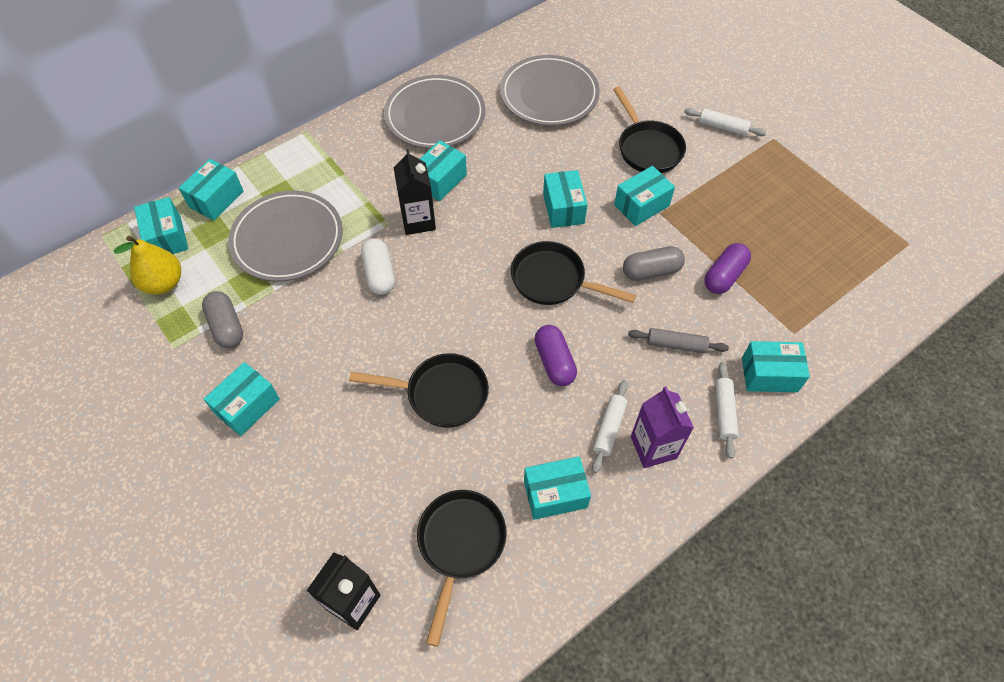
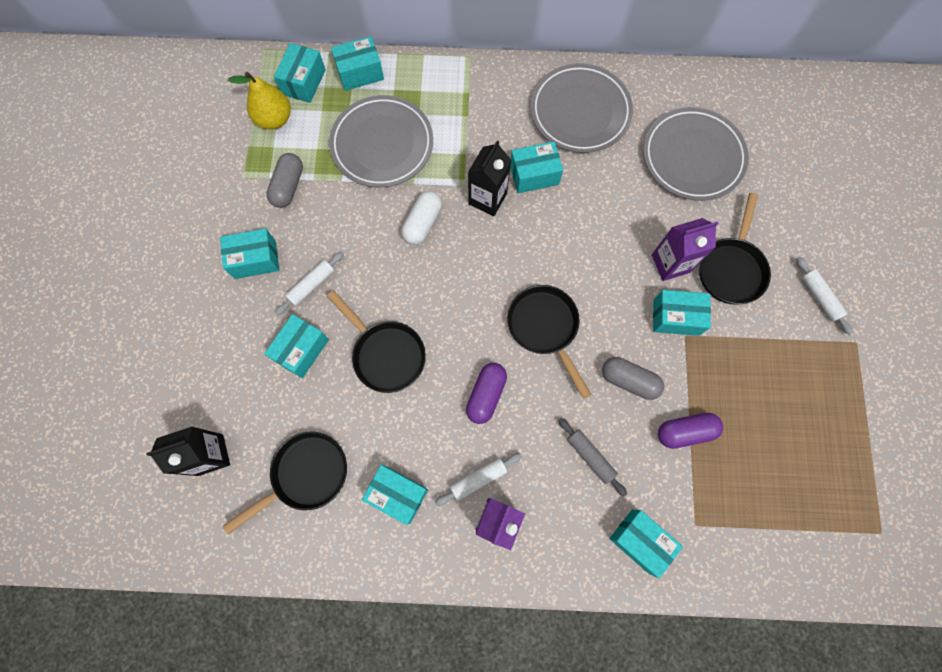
camera: 40 degrees right, 15 degrees up
turquoise box [543,170,587,228] -> turquoise box moved to [264,314,329,378]
white rolling pin [715,362,739,459] -> white rolling pin moved to [275,251,344,315]
none -> purple carton [652,218,719,281]

